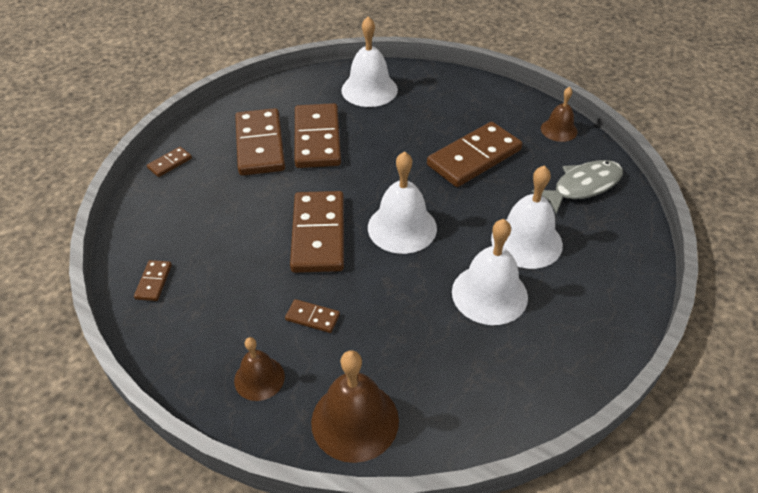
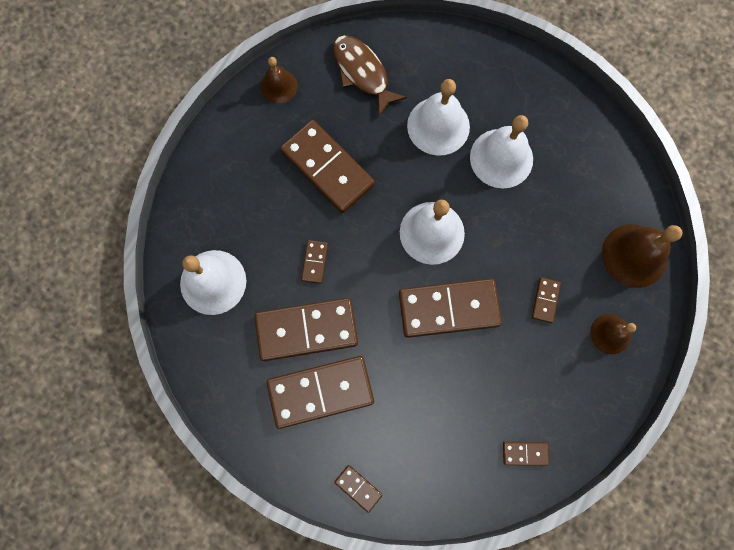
camera: 95 degrees left, 30 degrees up
grey fish [532,160,623,214] -> brown fish [333,35,407,116]
none -> brown domino [301,240,328,284]

